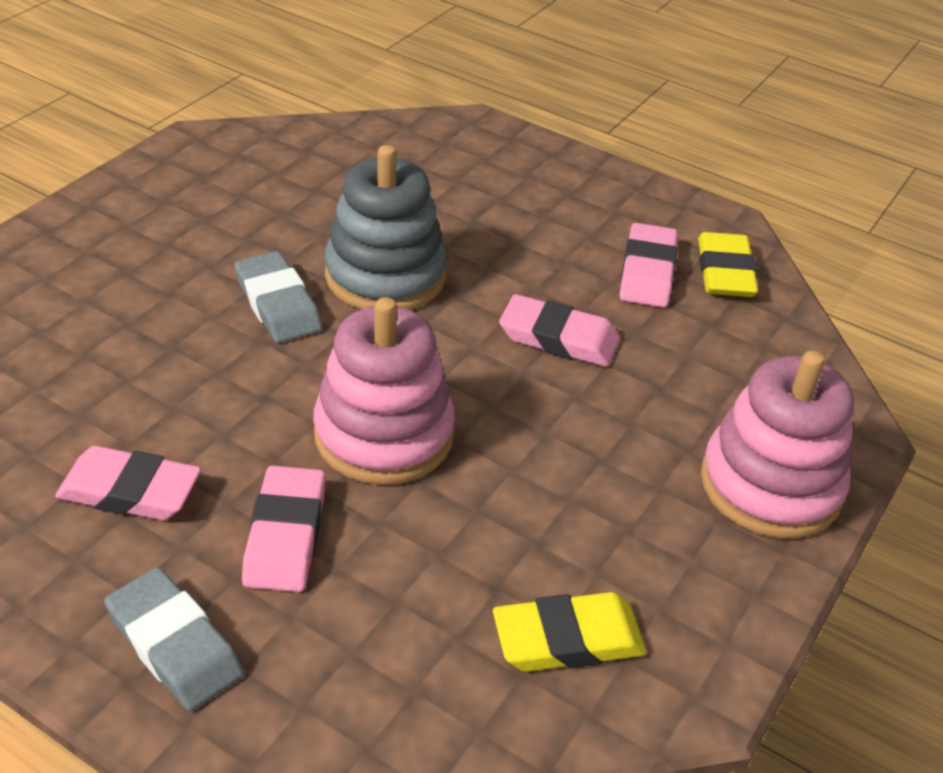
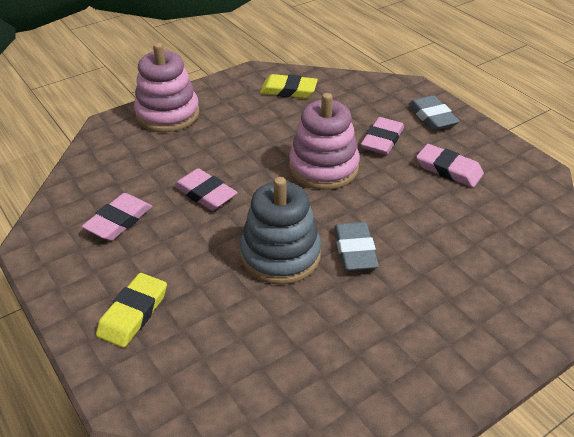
camera: 155 degrees left, 0 degrees up
yellow eraser [698,232,758,297] -> yellow eraser moved to [96,273,167,348]

